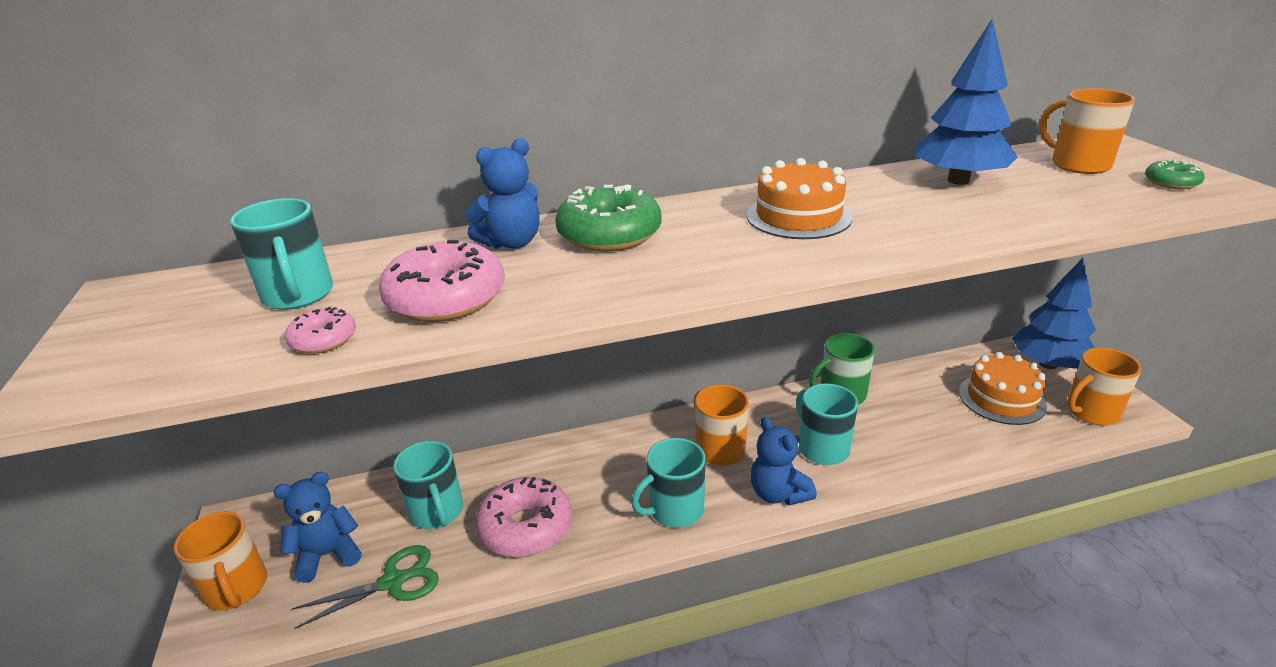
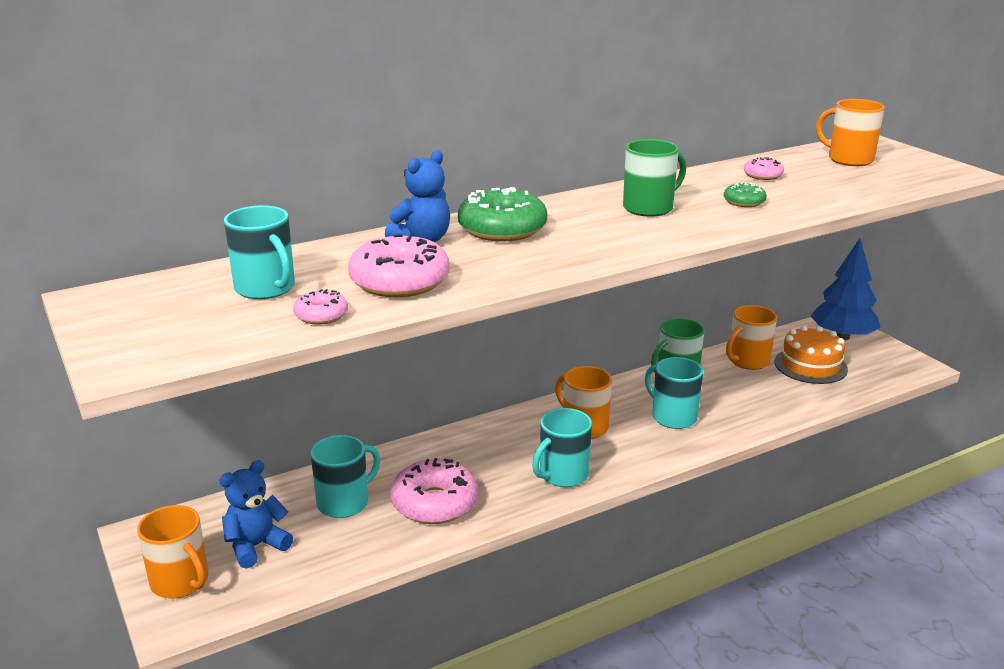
camera: 15 degrees left, 5 degrees down
green scissors [292,545,439,629] -> none
turquoise mug [393,441,463,529] -> turquoise mug turned 90 degrees counterclockwise [311,435,380,518]
orange cake [747,158,852,239] -> green mug [623,139,686,217]
blue teddy bear [750,417,817,506] -> none
blue tree [915,19,1018,185] -> pink donut [744,157,784,180]
orange mug [1066,348,1142,425] -> orange mug moved to [726,305,777,370]
green donut [1145,159,1204,189] -> green donut moved to [724,182,767,207]

